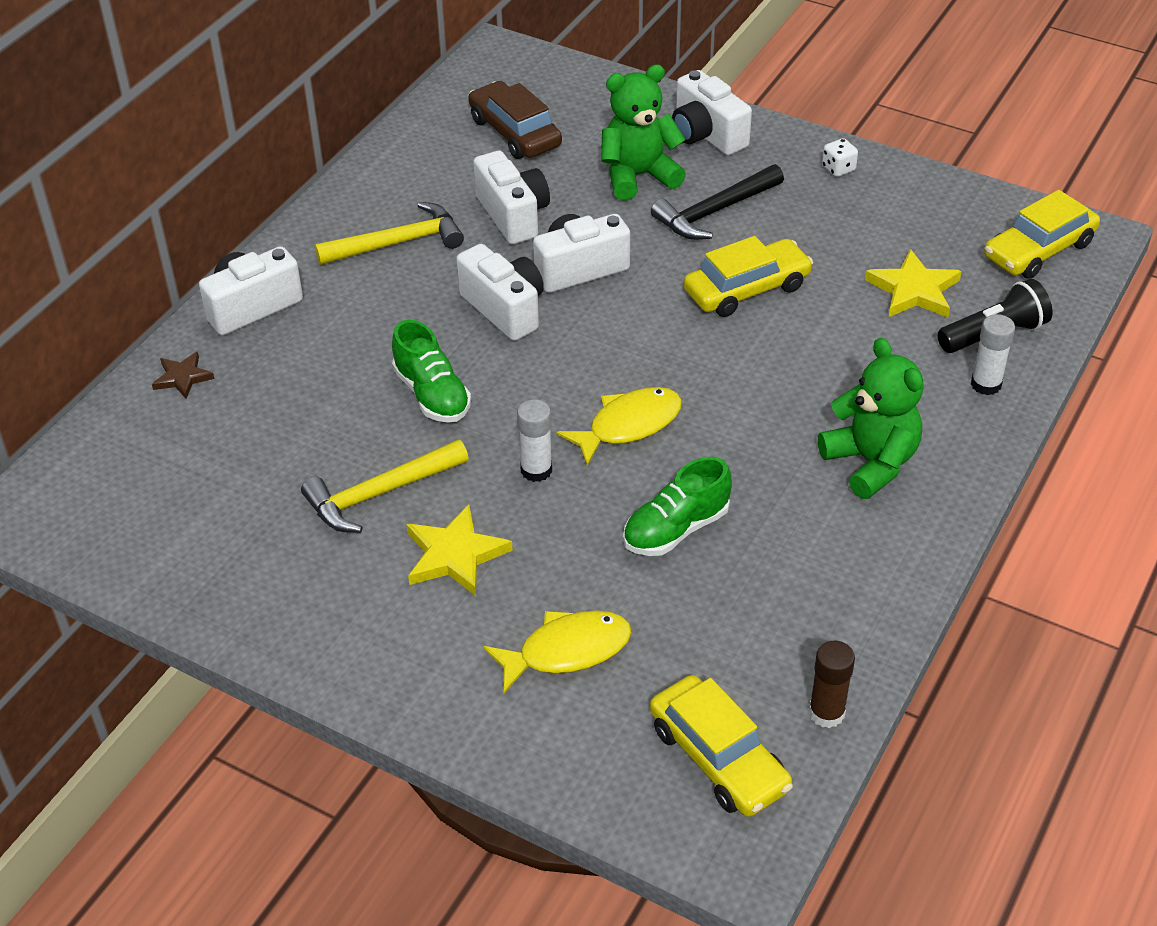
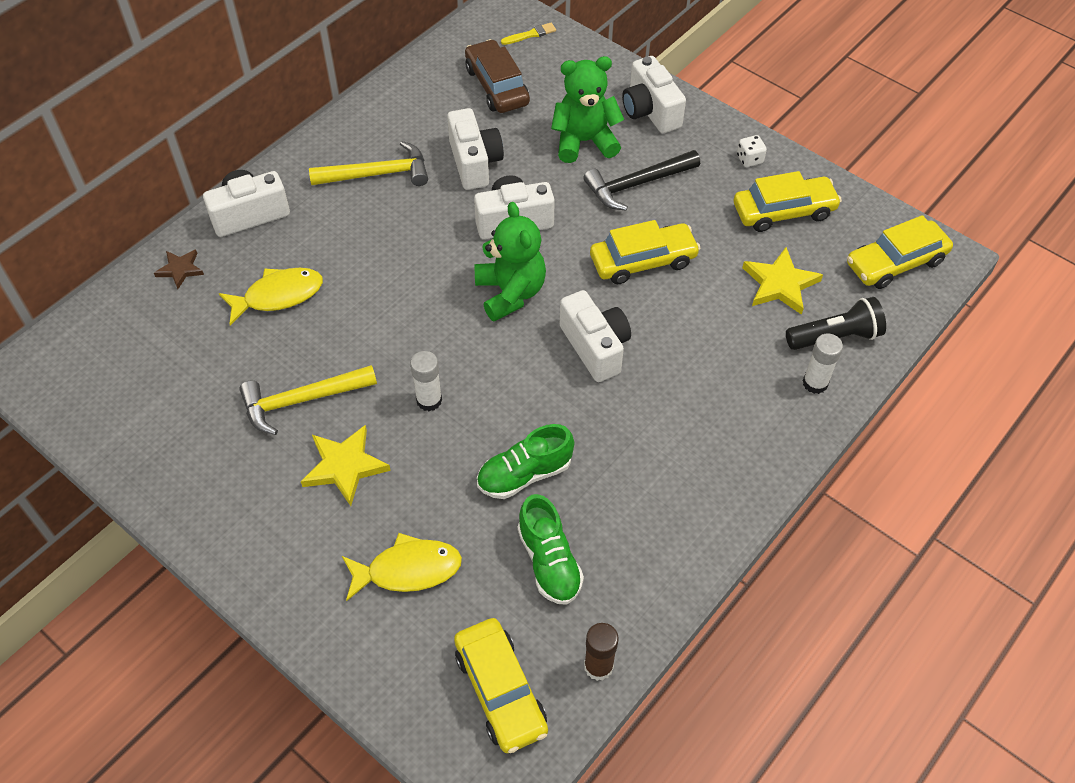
camera: 10 degrees right, 10 degrees up
green shoe [392,320,471,423] -> green shoe moved to [517,494,584,605]
white camera [456,244,544,341] -> white camera moved to [560,290,631,382]
yellow fish [557,387,682,465] -> yellow fish moved to [219,268,323,325]
green teddy bear [818,338,923,499] -> green teddy bear moved to [475,202,546,322]
none -> yellow brush [501,23,556,45]
none -> yellow car [734,171,842,232]

